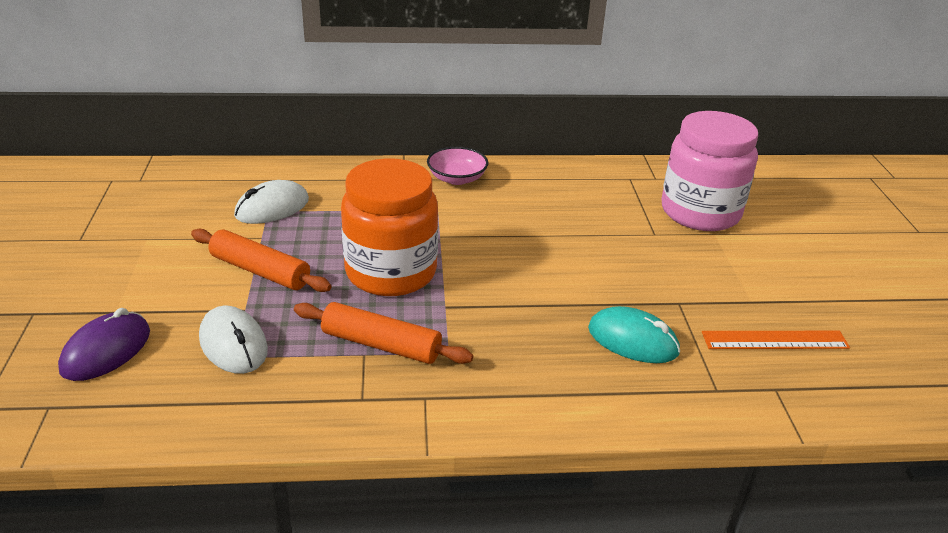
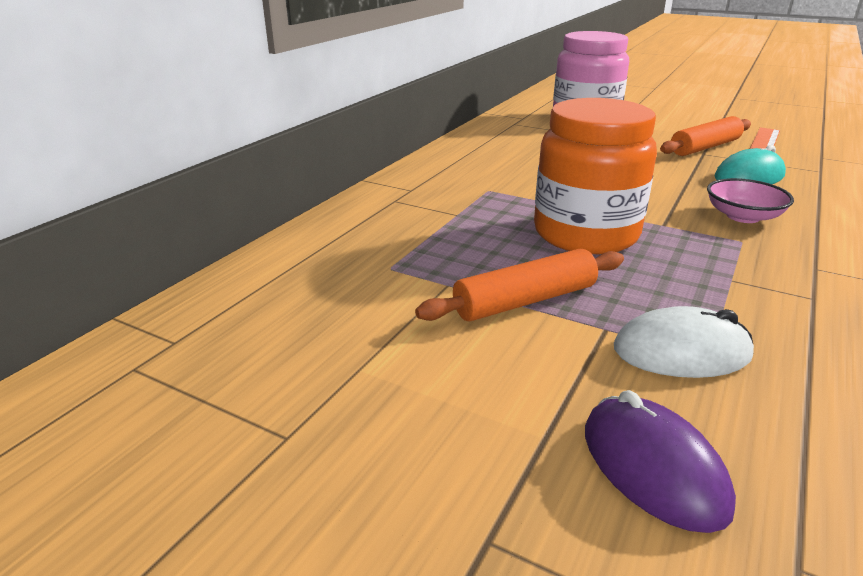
camera: 55 degrees left, 5 degrees down
white mouse [234,180,309,224] -> none
orange rolling pin [294,302,473,364] -> orange rolling pin moved to [660,116,751,156]
pink bowl [427,147,488,185] -> pink bowl moved to [707,178,794,223]

